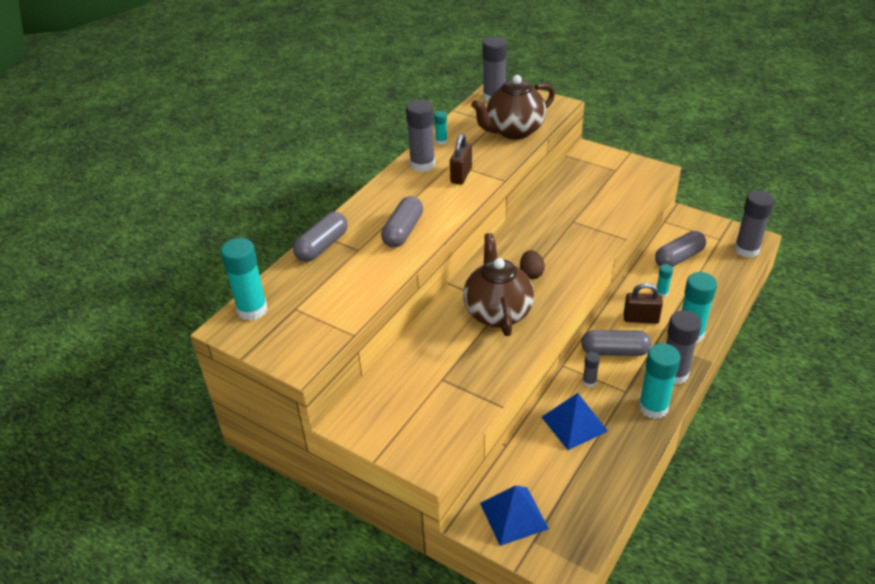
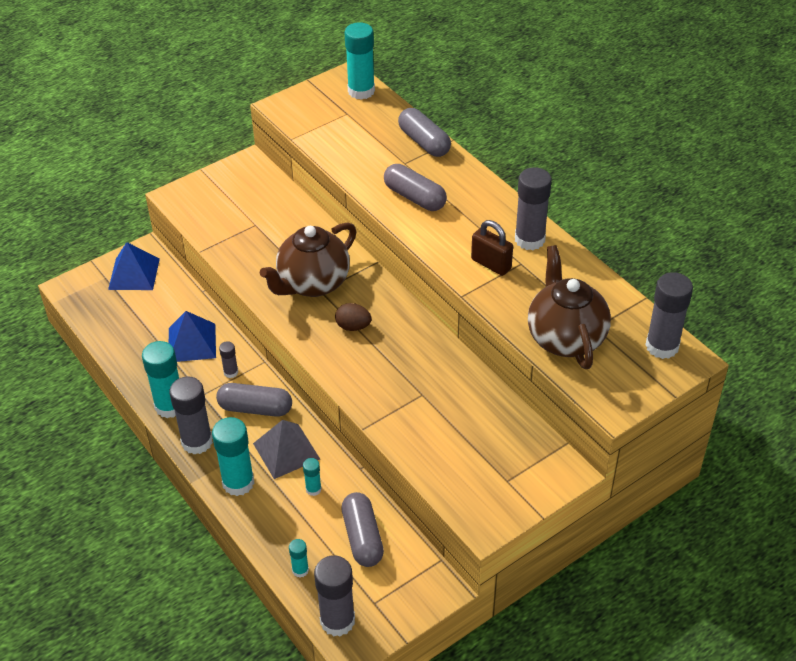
camera: 110 degrees right, 5 degrees up
turquoise glue stick [434,111,448,145] -> turquoise glue stick moved to [289,539,309,578]
brown teapot [463,233,534,336] -> brown teapot turned 120 degrees clockwise [260,222,356,297]
grey capsule [581,330,651,356] -> grey capsule turned 75 degrees clockwise [216,383,292,417]
brown padlock [624,283,663,324] -> grey pyramid [253,420,320,479]

